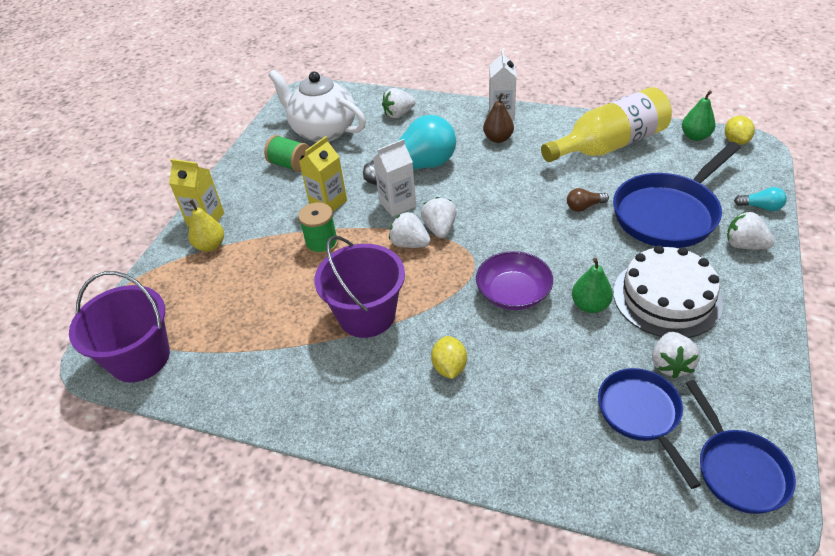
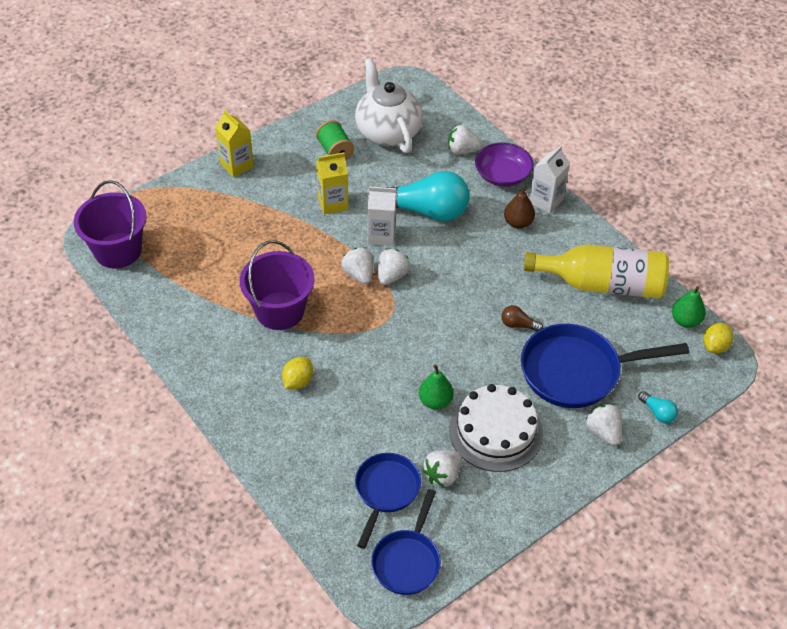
camera: 30 degrees right, 5 degrees up
yellow pear [188,199,224,252] -> none
green spool [298,202,338,255] -> none
purple bowl [476,251,553,310] -> purple bowl moved to [475,143,534,187]

